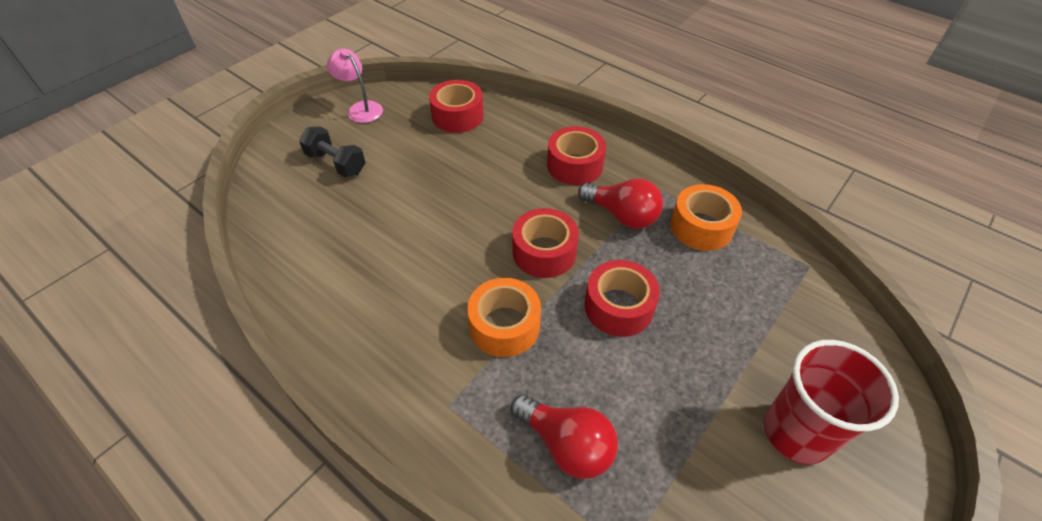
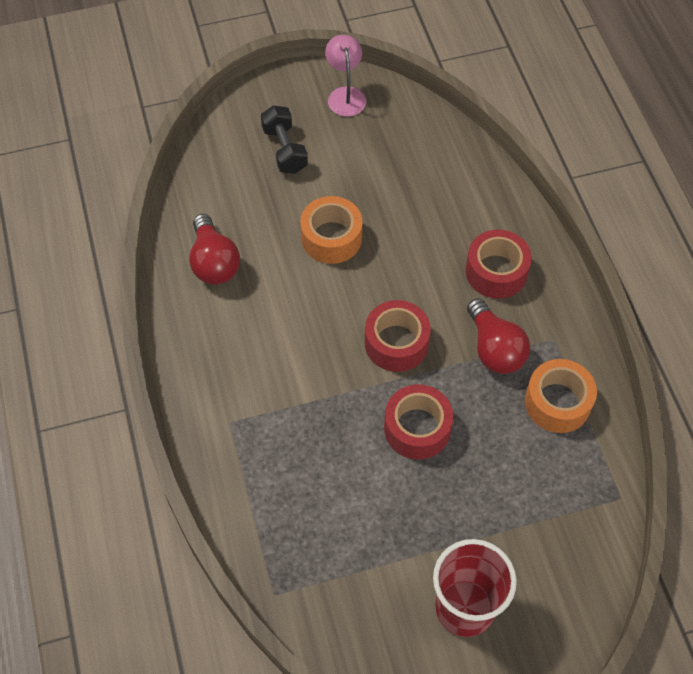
camera: 35 degrees right, 10 degrees up
red tape [429,80,484,133] -> none
orange tape [467,278,541,357] -> orange tape moved to [300,196,363,264]
red light bulb [511,394,618,479] -> red light bulb moved to [189,214,240,284]

